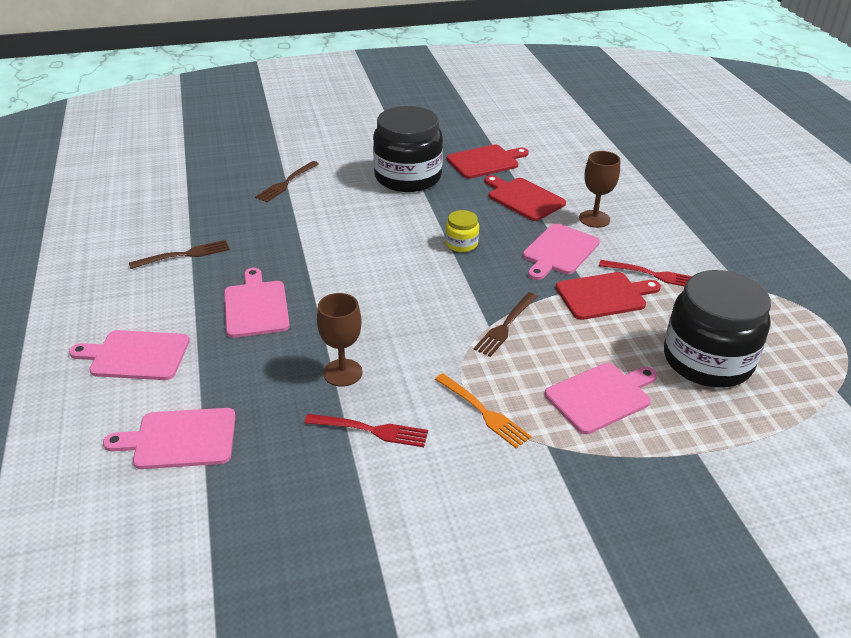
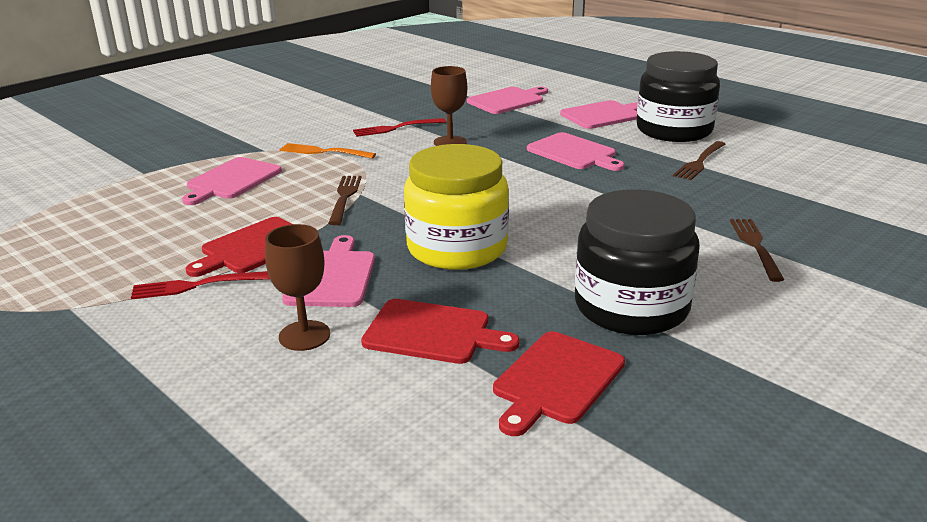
camera: 150 degrees right, 10 degrees down
yellow jar [445,210,479,252] -> yellow jar [404,144,509,270], size x2.29
black jar [664,270,771,387] -> black jar moved to [637,51,720,142]

